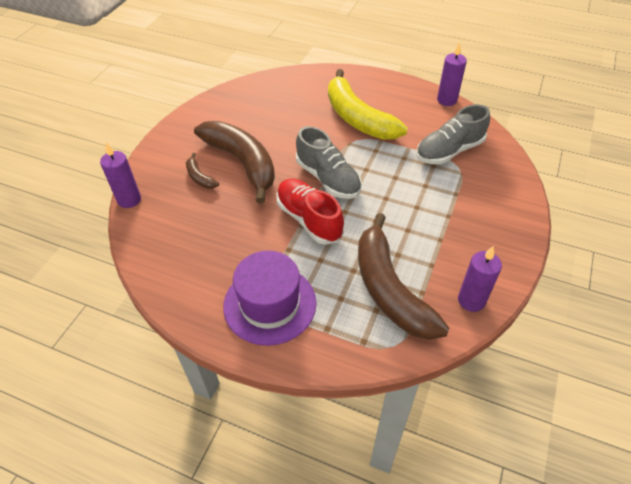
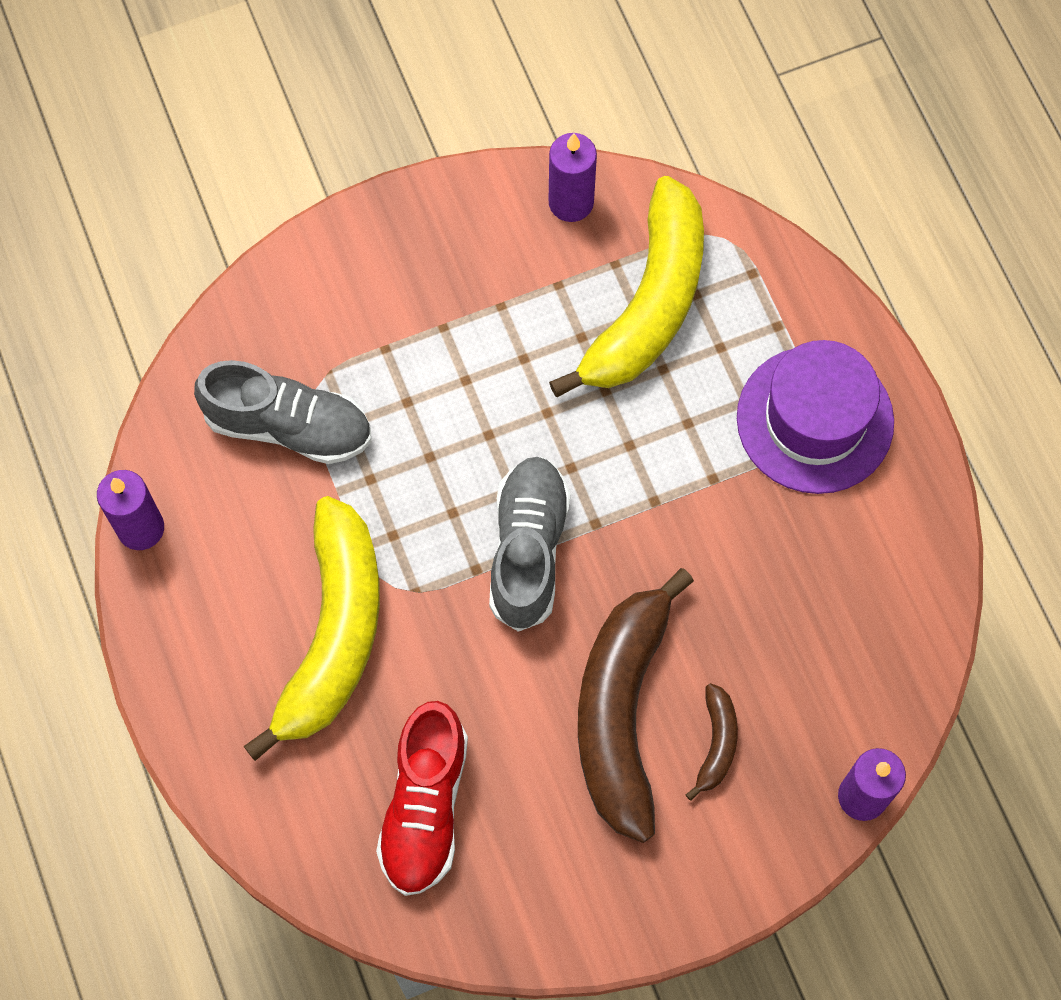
camera: 135 degrees left, 20 degrees up
red shoe [277,179,344,245] -> red shoe moved to [376,701,468,896]
brown banana [358,213,449,340] -> yellow banana [549,176,704,397]

